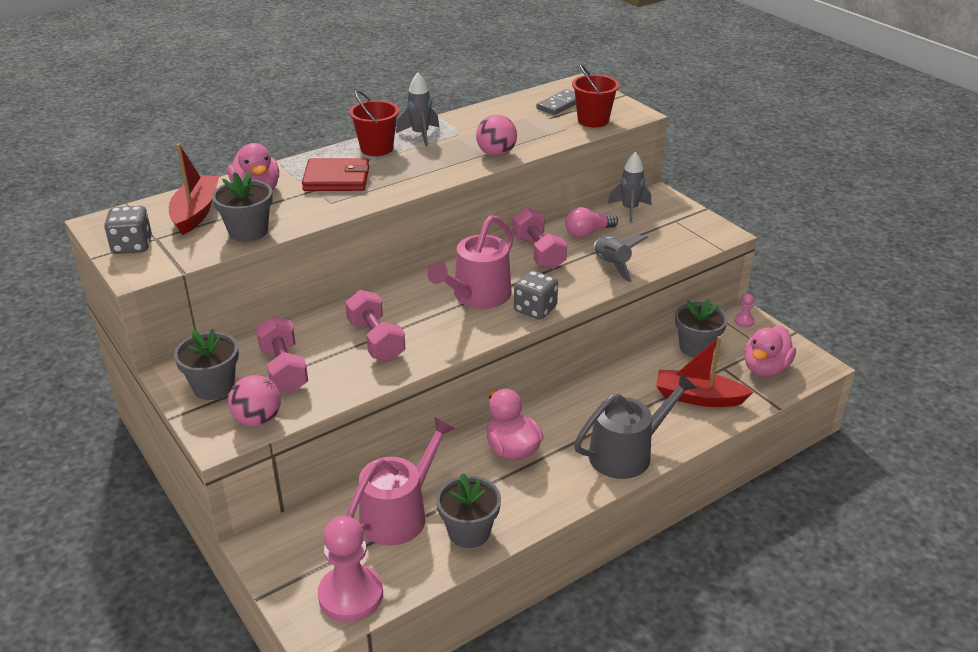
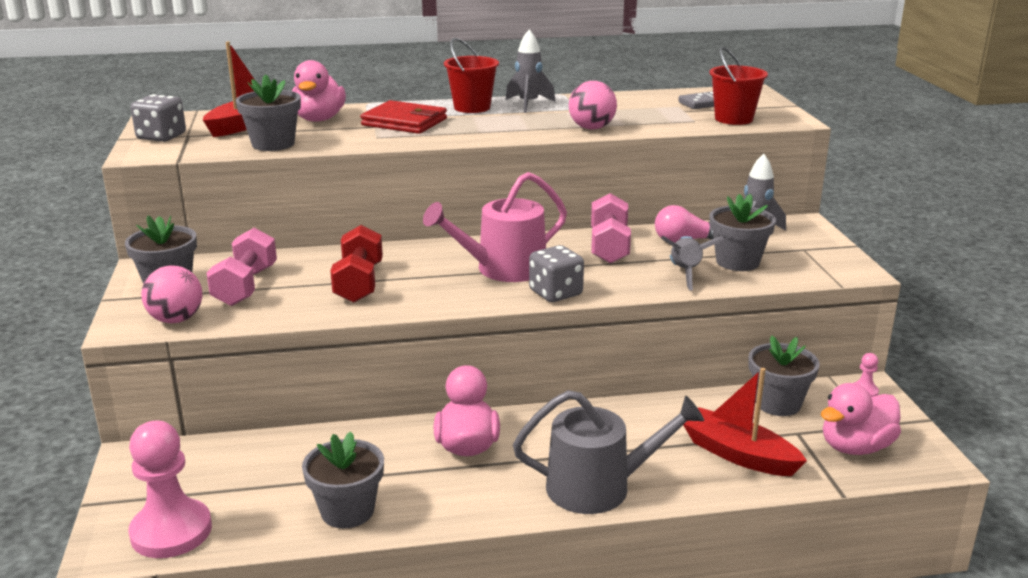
camera: 25 degrees right, 10 degrees down
pink dumbbell [345,290,405,361] -> red dumbbell [330,225,383,303]
pink watering can [347,417,456,546] -> none
none -> grey flower pot [709,194,776,271]

